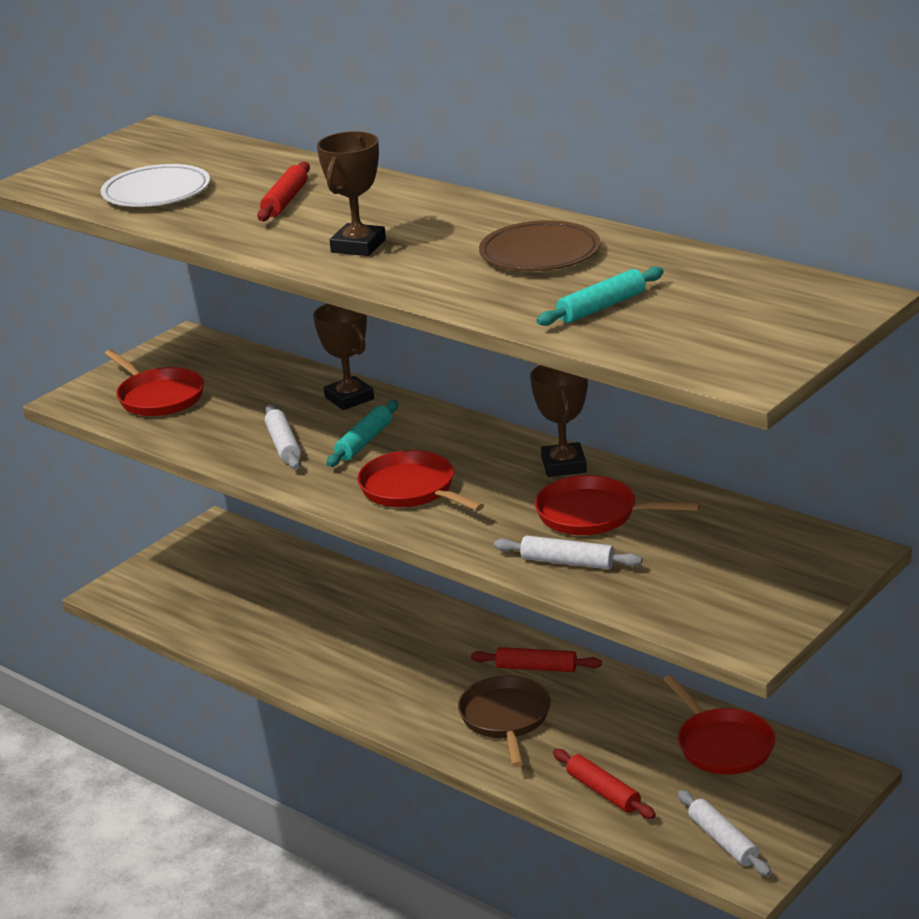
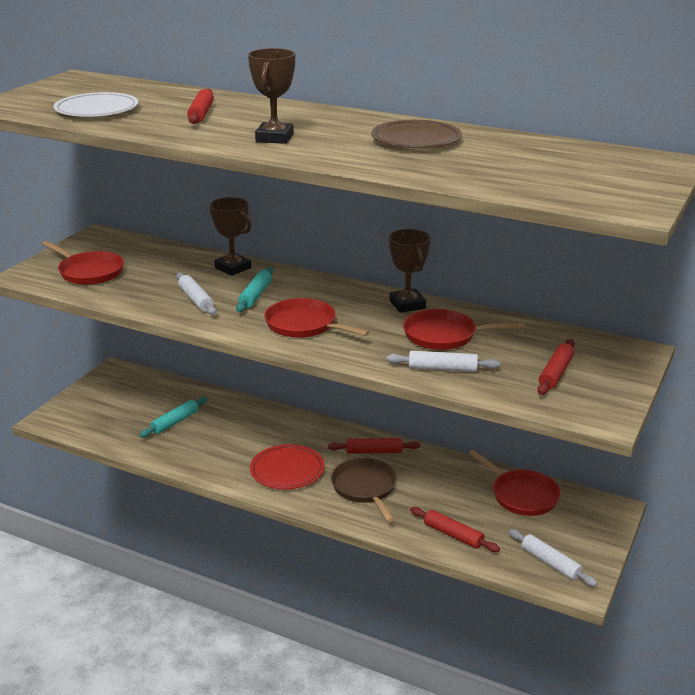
camera: 15 degrees left, 0 degrees up
turquoise rolling pin [536,267,664,326] -> turquoise rolling pin moved to [140,397,208,438]
none -> red plate [250,444,324,489]
none -> red rolling pin [537,339,575,395]

